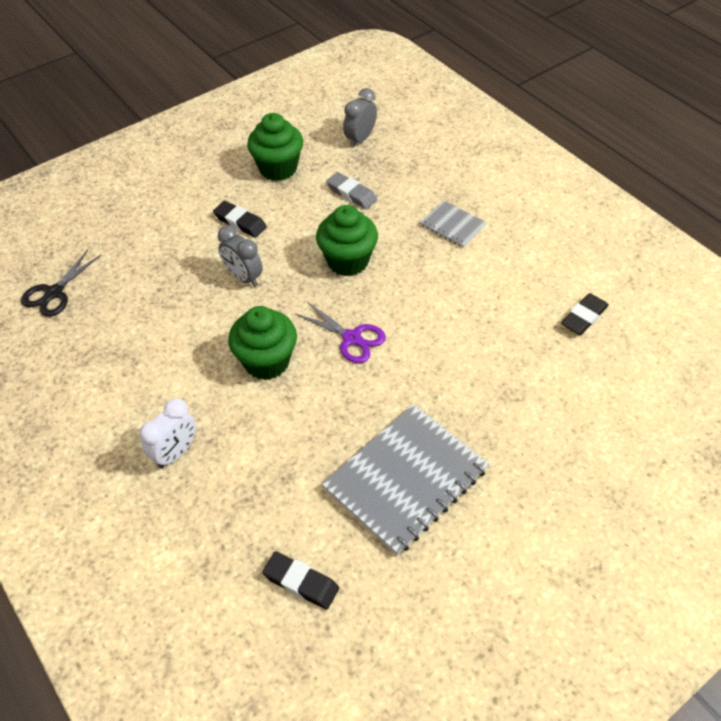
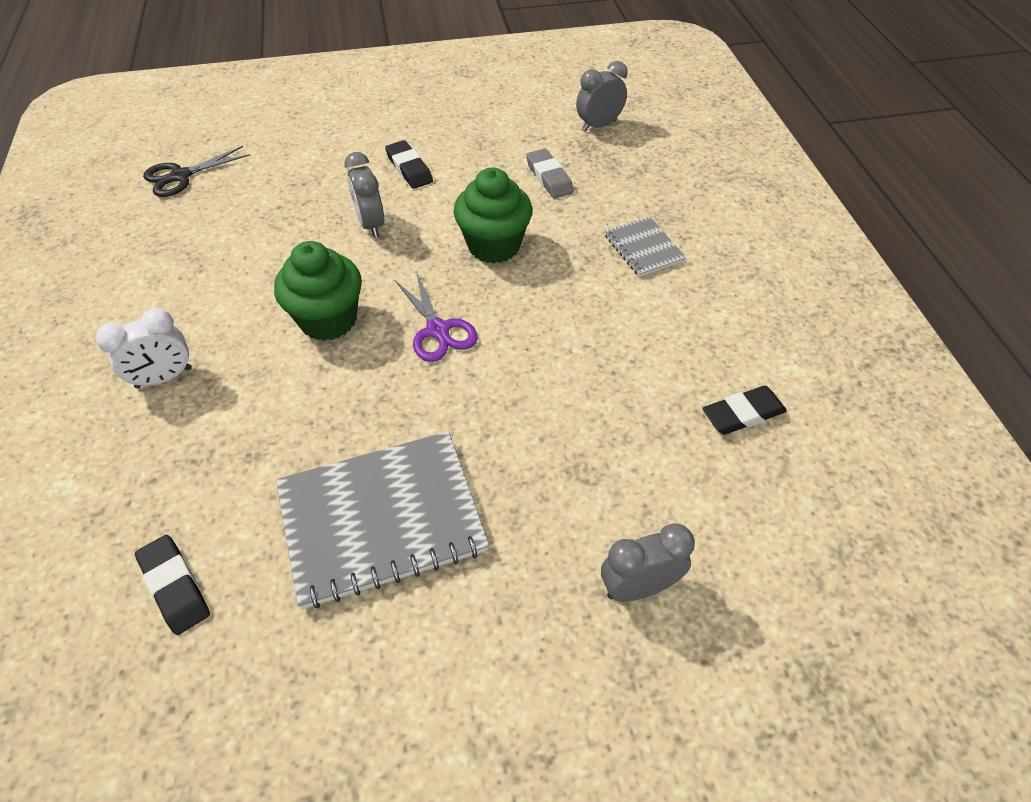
camera: 25 degrees right, 0 degrees up
green cupcake [247,113,303,181] -> none
none -> grey clock [601,523,695,602]

